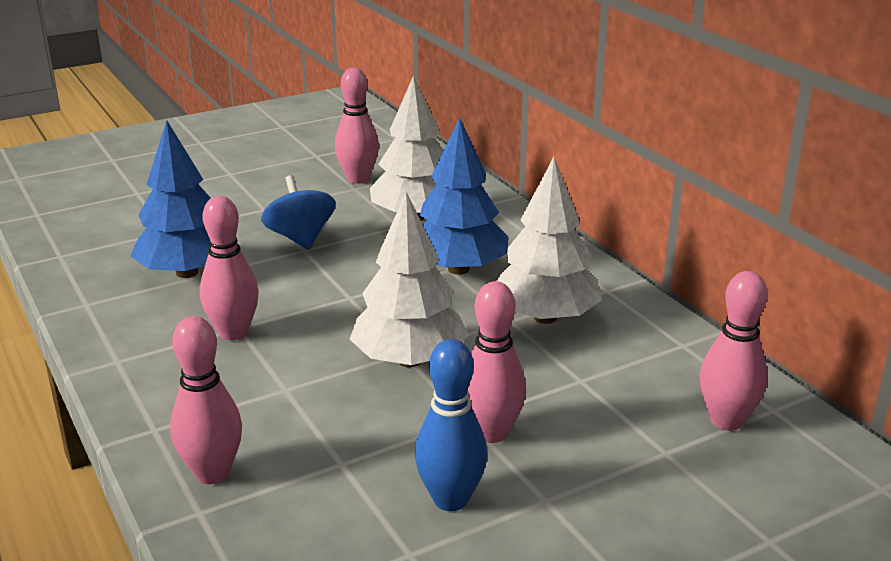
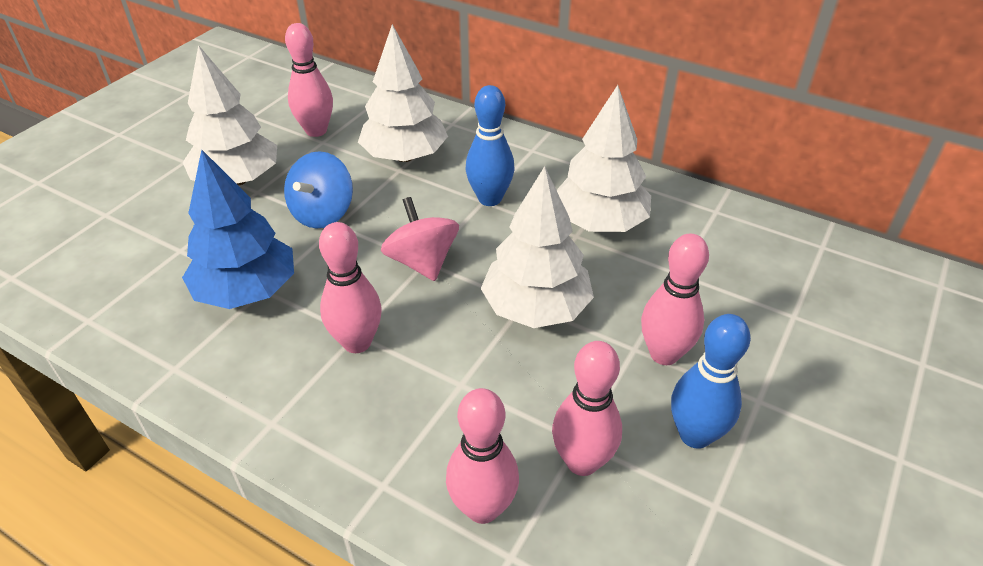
camera: 30 degrees left, 15 degrees up
blue spinning top [261,175,336,250] -> blue spinning top turned 105 degrees counterclockwise [284,151,353,229]
blue tree [420,117,509,275] -> blue bowling pin [466,85,515,206]
pink bowling pin [700,271,768,431] -> pink bowling pin moved to [552,341,622,476]
none -> white tree [183,45,277,186]
none -> pink spinning top [381,197,459,281]

